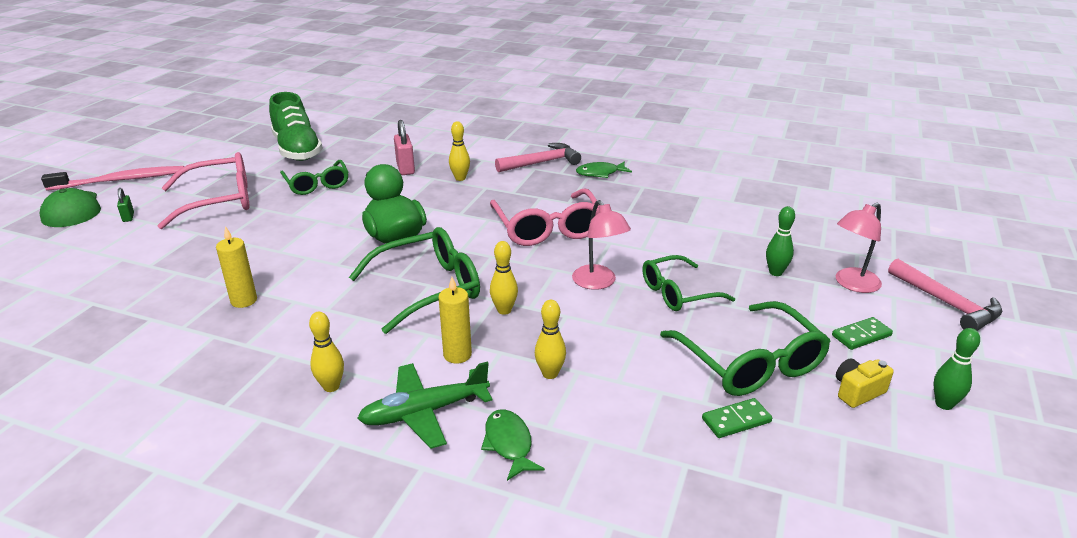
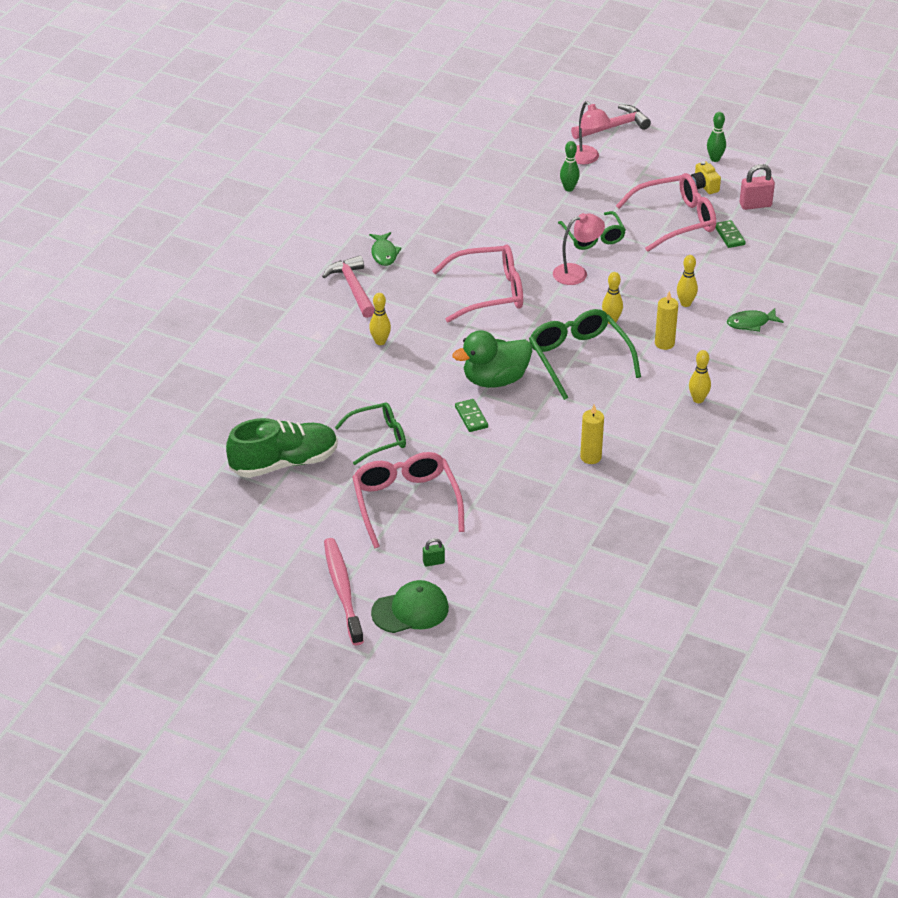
camera: 85 degrees left, 10 degrees up
green plane [357,361,492,449] -> none
pink padlock [394,120,415,175] -> pink padlock moved to [739,164,775,210]
green glasses [660,301,831,396] -> pink glasses [616,173,716,252]
green domino [832,317,893,350] -> green domino moved to [455,399,488,432]

